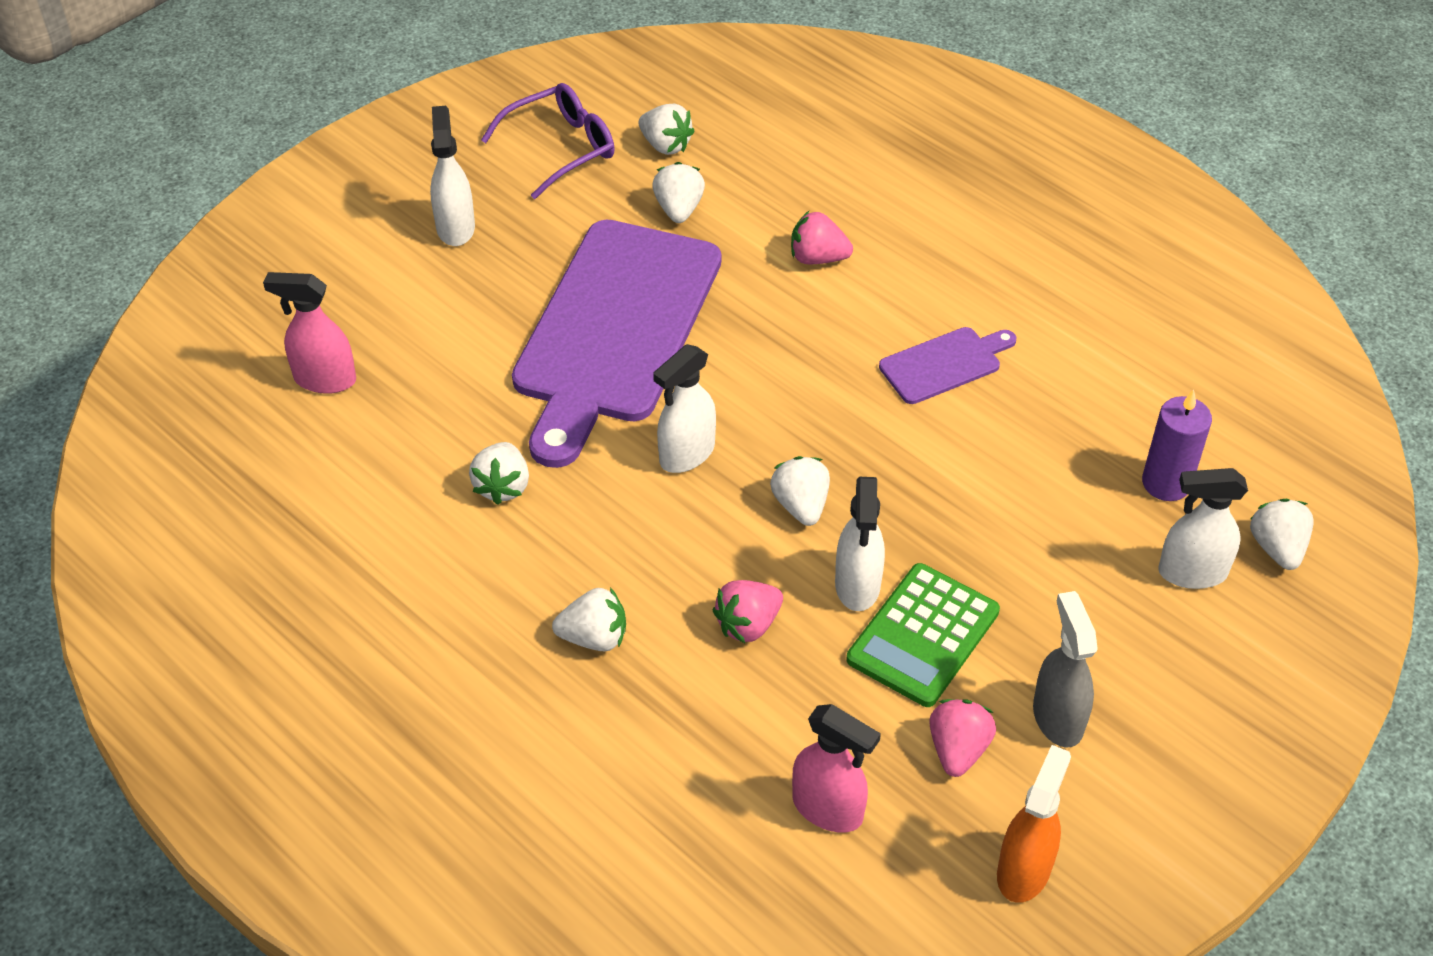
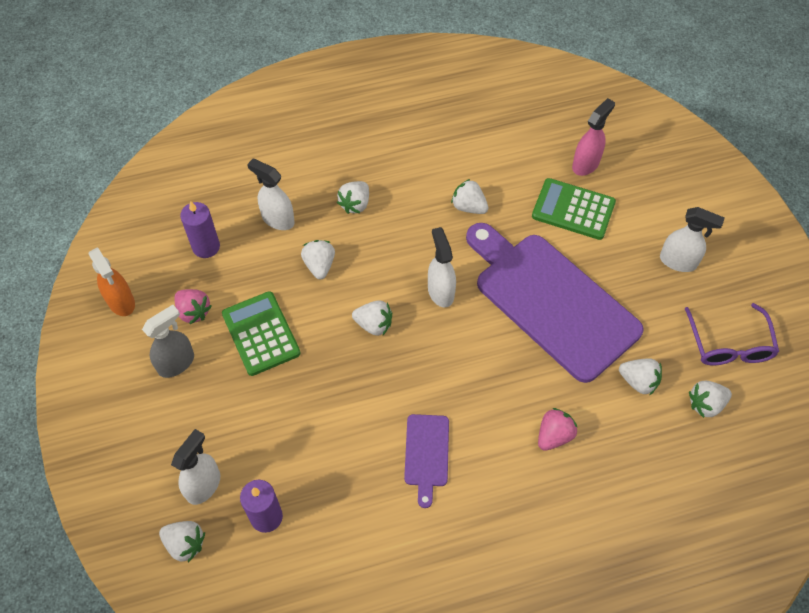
camera: 120 degrees right, 10 degrees up
pink strawberry [713,580,783,643] -> white strawberry [301,240,335,279]
pink spray bottle [792,704,881,833] -> purple candle [180,201,220,258]
white spray bottle [835,477,885,611] -> white spray bottle moved to [247,159,295,230]
grey spray bottle [1033,591,1098,747] -> grey spray bottle turned 60 degrees counterclockwise [142,305,194,378]
none -> green calculator [532,178,616,240]

